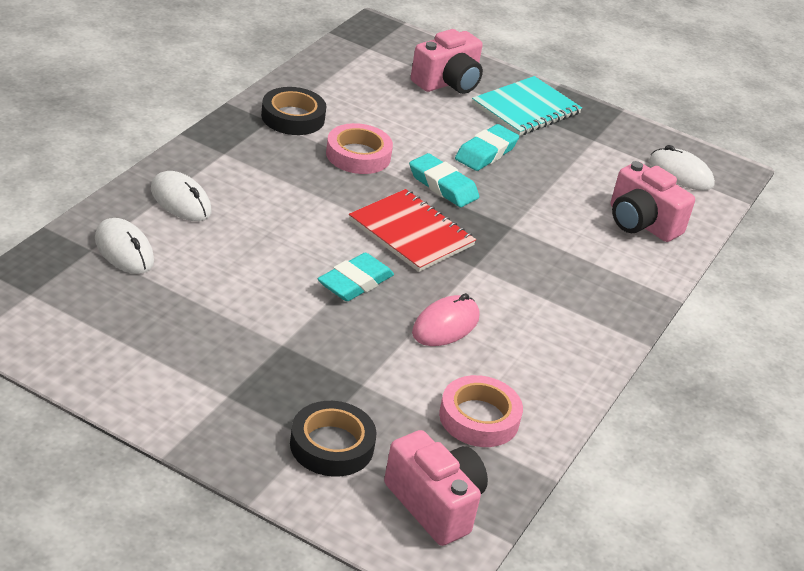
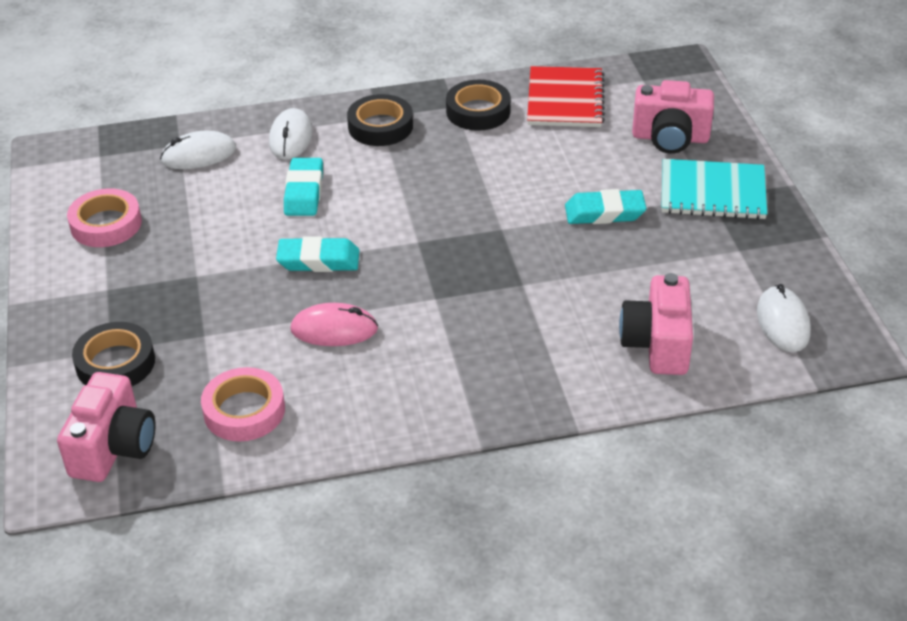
camera: 55 degrees right, 5 degrees up
white mouse [95,218,154,274] -> white mouse turned 60 degrees clockwise [160,131,236,169]
pink tape [326,123,393,174] -> pink tape moved to [67,188,142,247]
red notebook [349,189,476,272] -> red notebook moved to [527,66,605,127]
turquoise eraser [409,153,479,207] -> turquoise eraser moved to [284,158,323,216]
none -> black tape [347,94,413,146]

